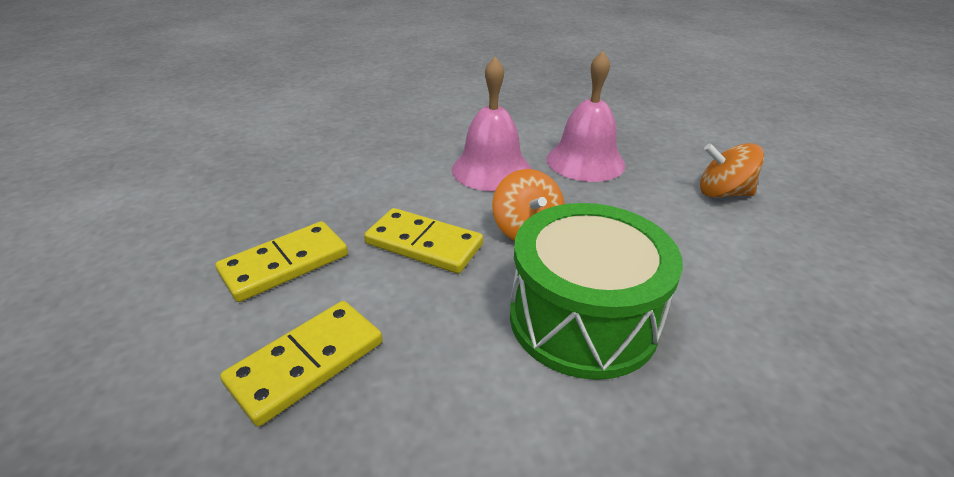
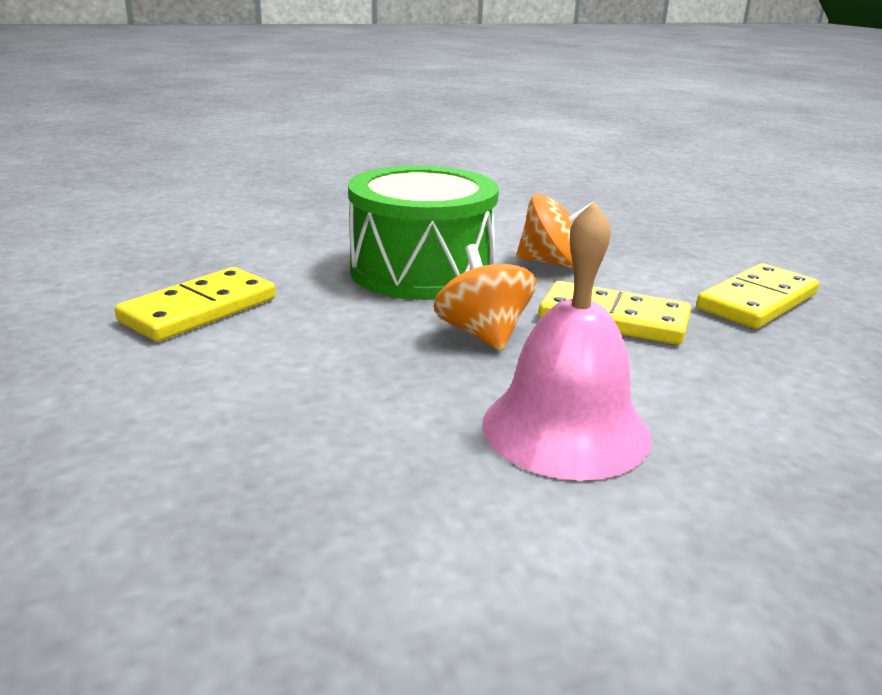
camera: 175 degrees right, 10 degrees down
yellow domino [220,301,383,427] -> yellow domino moved to [114,267,276,342]
pink bell [546,51,625,182] -> none
orange spinning top [700,143,764,198] -> orange spinning top moved to [516,194,591,269]

